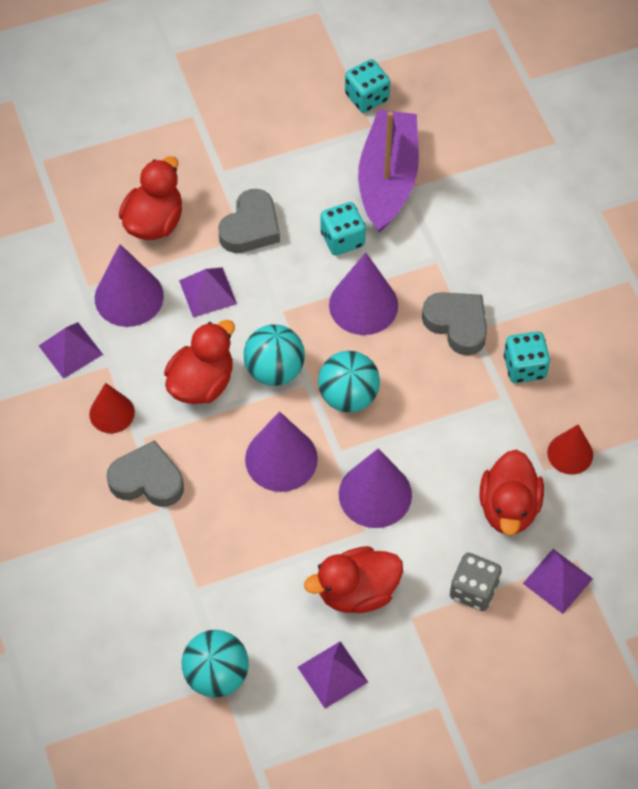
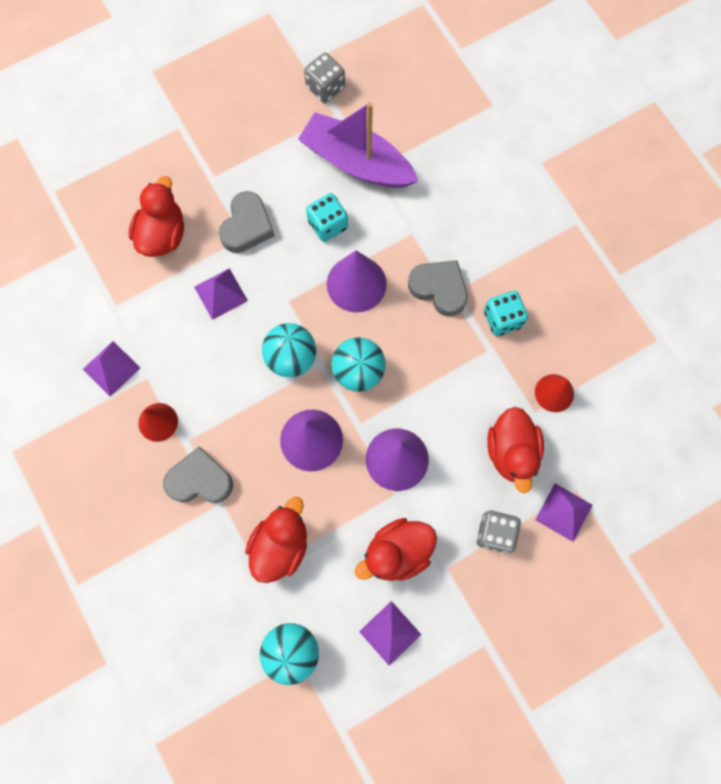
camera: 10 degrees left, 15 degrees up
purple cone [95,244,164,327] -> none
red duck [164,320,235,404] -> red duck moved to [245,497,307,583]
turquoise dice [345,59,390,113] -> grey dice [304,53,345,103]
purple boat [358,109,419,233] -> purple boat turned 60 degrees counterclockwise [298,102,418,188]

